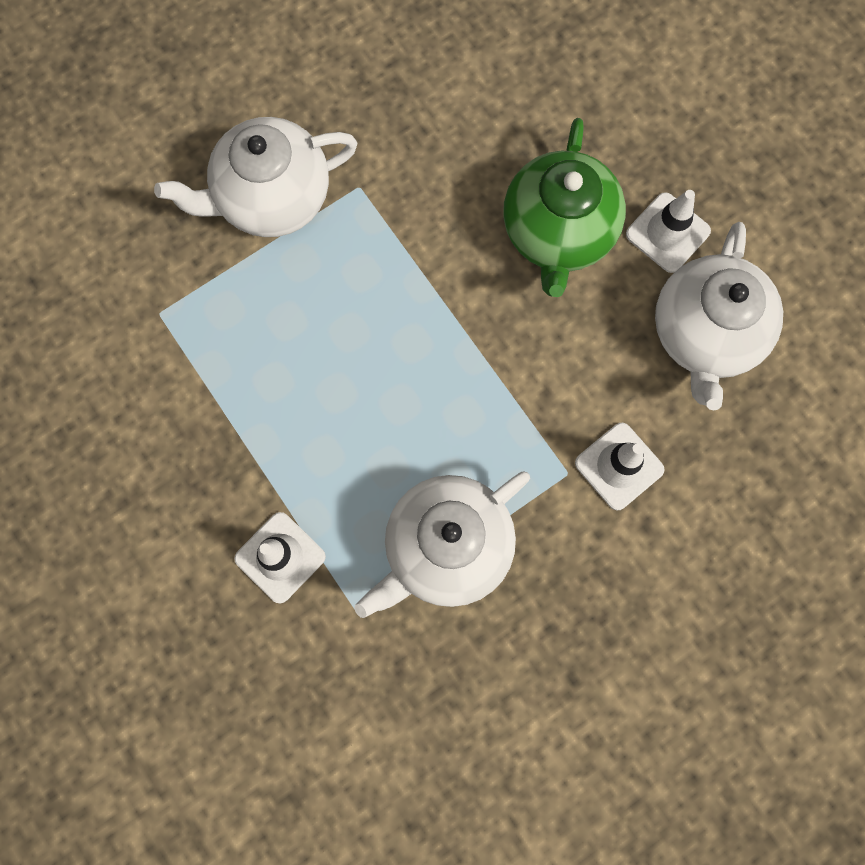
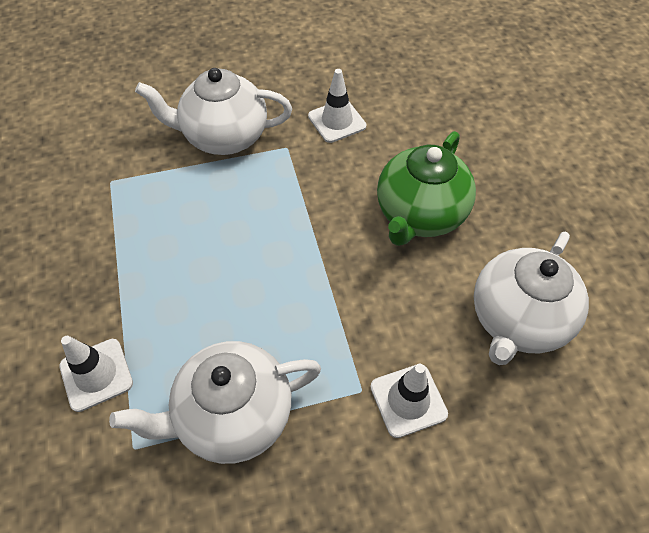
camera: 20 degrees right, 20 degrees down
white traffic cone [626,190,711,273] -> white traffic cone moved to [308,69,366,143]

